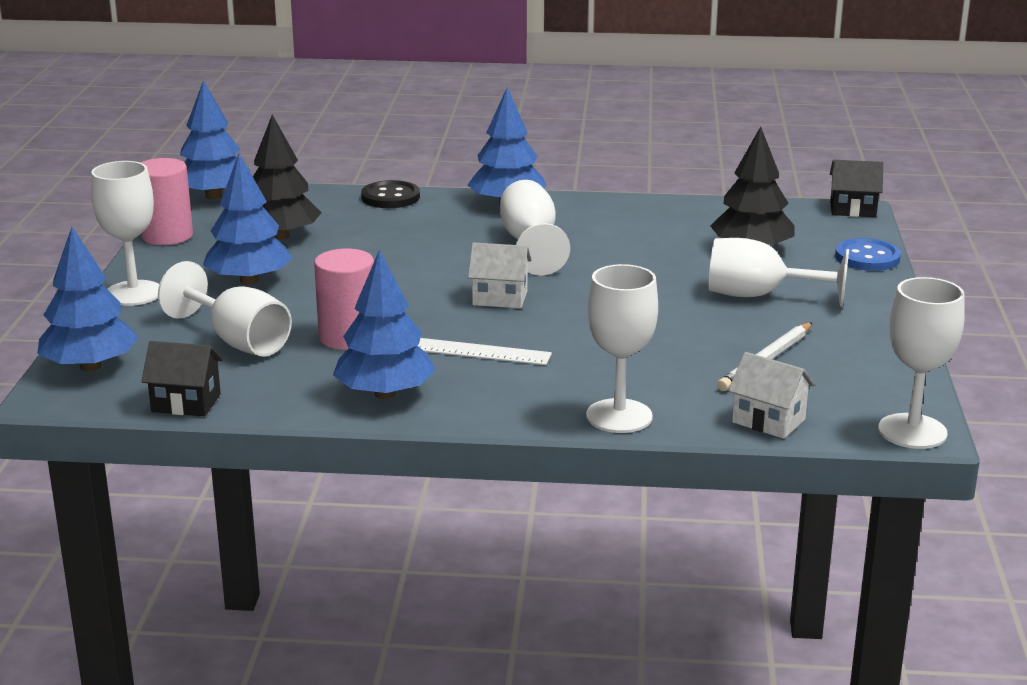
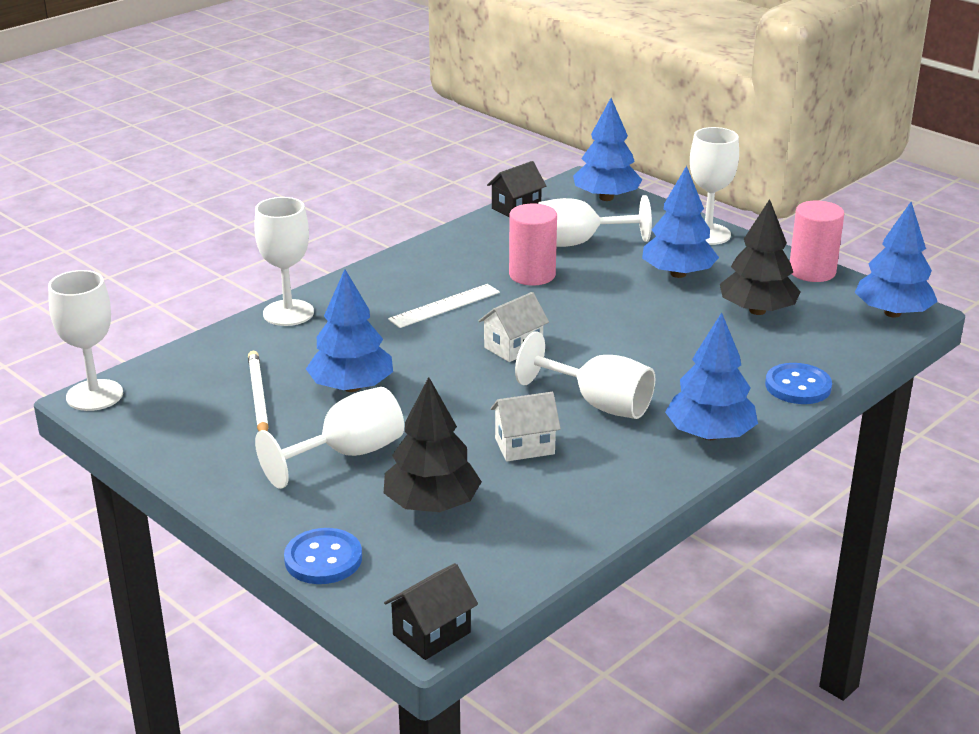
camera: 130 degrees right, 5 degrees up
blue tree [333,250,436,399] -> blue tree moved to [306,269,393,392]
black button [361,180,420,208] -> blue button [765,363,832,404]
white house [728,352,815,439] -> white house moved to [491,392,561,461]

